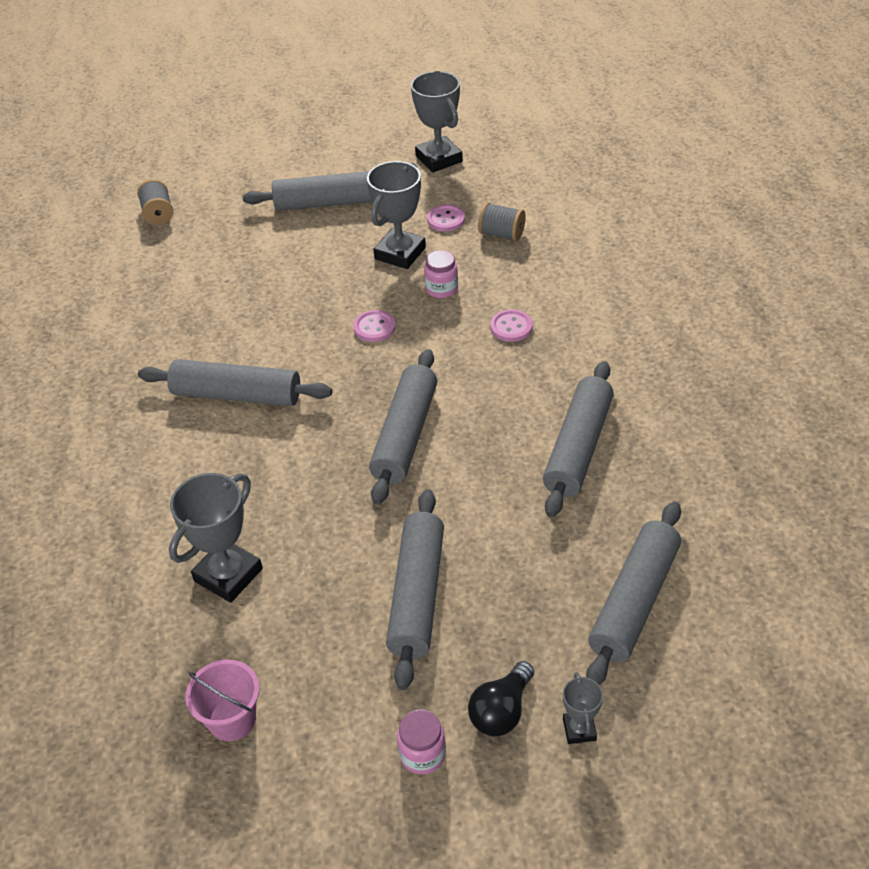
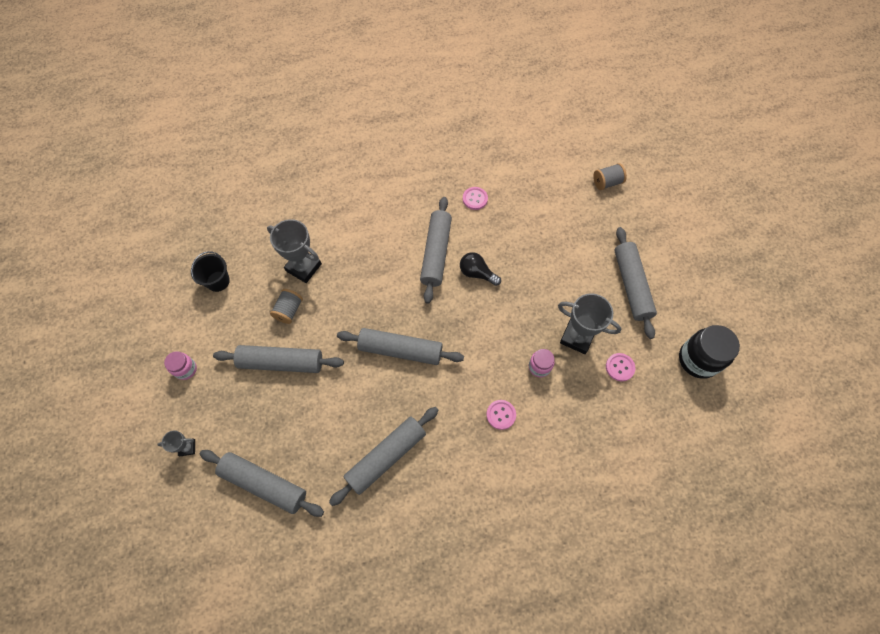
camera: 85 degrees right, 20 degrees up
pink bucket [185,660,259,741] -> black bucket [191,251,230,292]
pink button [353,310,396,342] -> pink button moved to [463,187,488,210]
grey trophy [411,71,463,173] -> black jar [679,325,740,379]
black light bulb [468,661,534,736] -> black light bulb moved to [460,252,501,286]
grey spool [478,202,526,241] -> grey spool moved to [270,289,303,324]
grey rolling pin [543,361,614,517] -> grey rolling pin turned 60 degrees counterclockwise [329,407,438,506]

